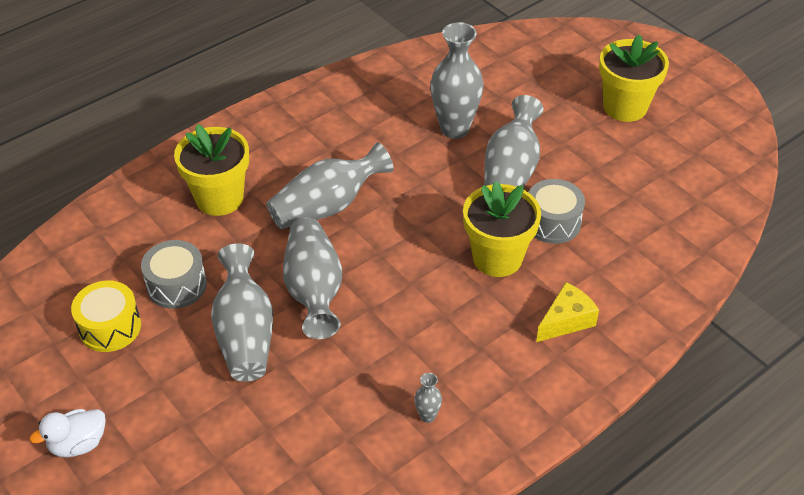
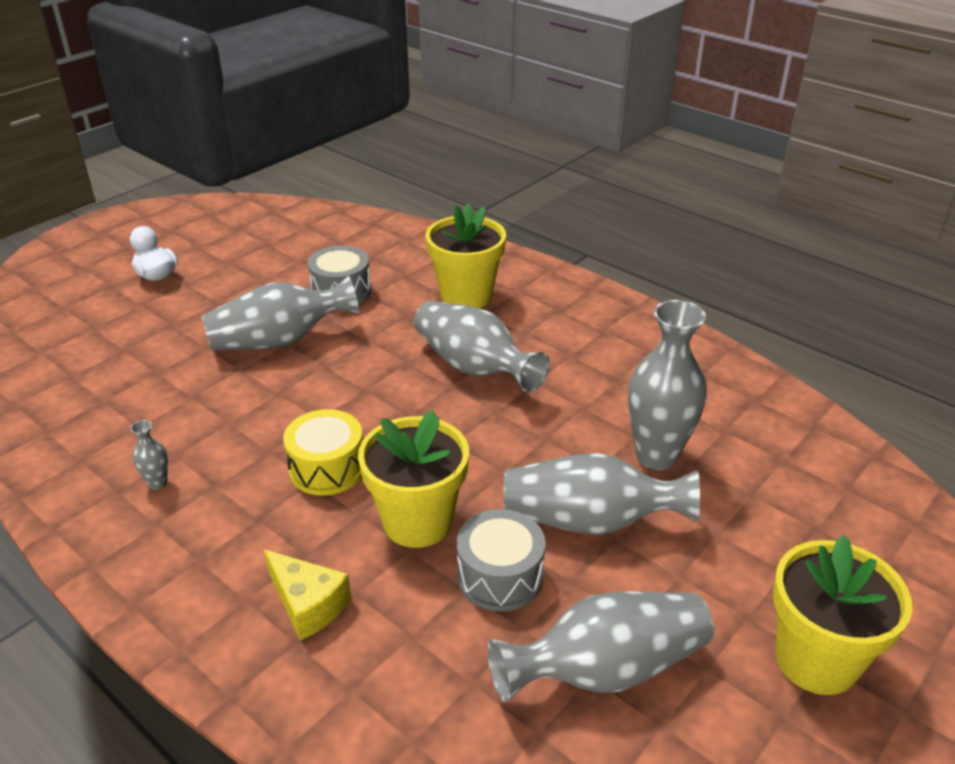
camera: 80 degrees right, 10 degrees down
yellow drum [71,281,141,352] -> yellow drum moved to [283,409,363,496]
grey vase [283,218,342,339] -> grey vase moved to [488,592,714,702]

